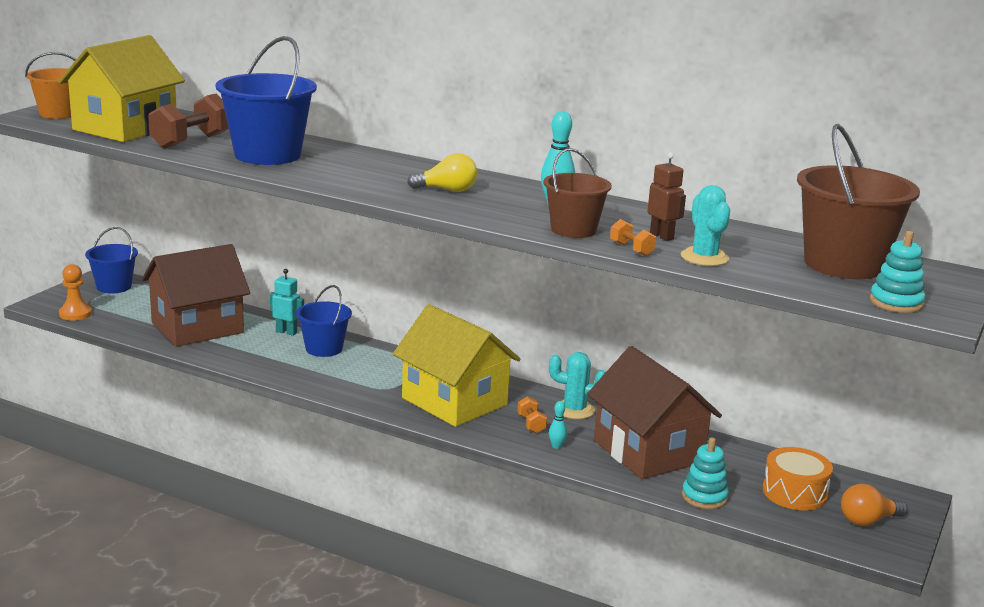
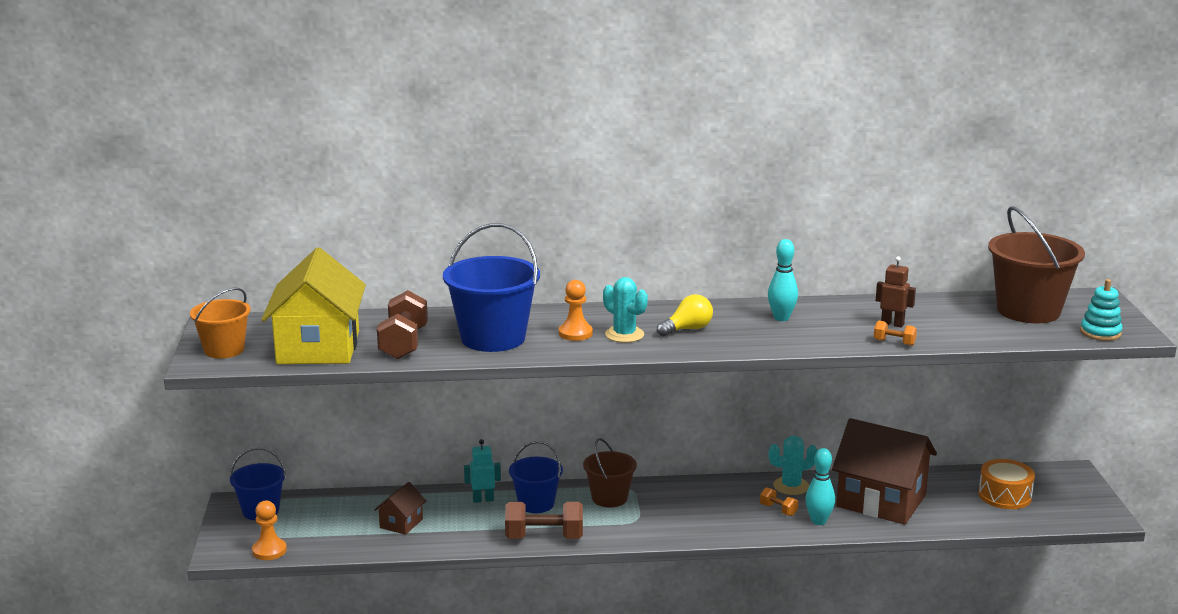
camera: 30 degrees left, 0 degrees up
brown house [142,244,250,347] -> brown house [374,482,426,535], size x0.45
yellow house [393,304,520,427] -> none
brown bucket [543,148,612,238] -> brown bucket moved to [583,438,637,507]
turquoise bowling pin [549,401,567,449] -> turquoise bowling pin [805,448,835,525], size x1.85
turquoise cactus [681,185,730,266] -> turquoise cactus moved to [603,277,648,343]
turquoise stacking toy [682,438,729,509] -> none
orange light bulb [841,484,908,526] -> none
none -> brown dumbbell [505,502,583,539]
none -> orange pawn [559,280,593,341]

